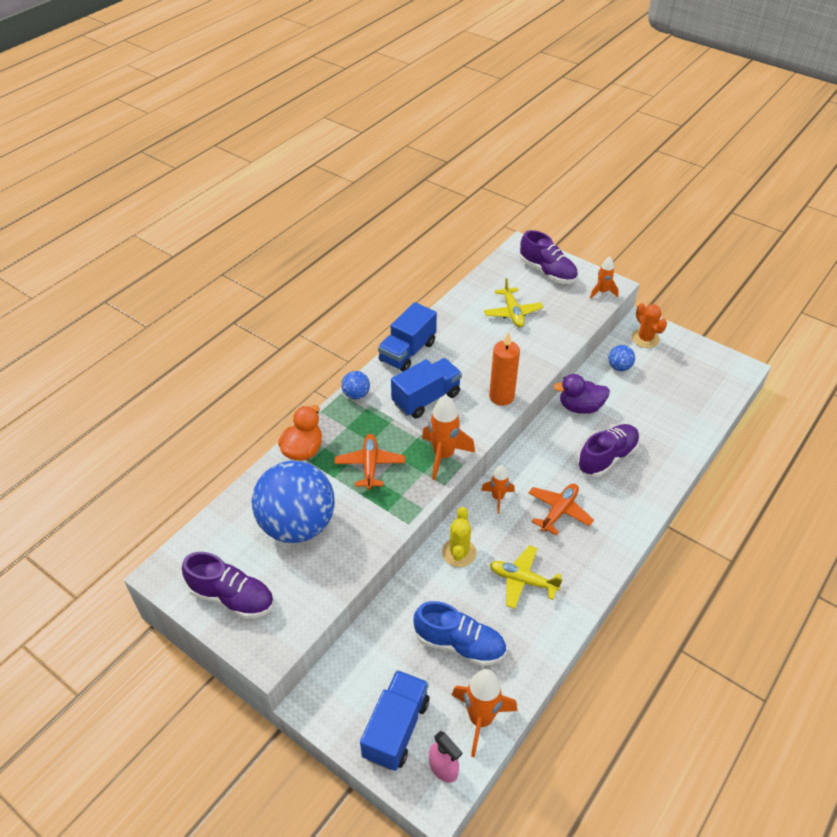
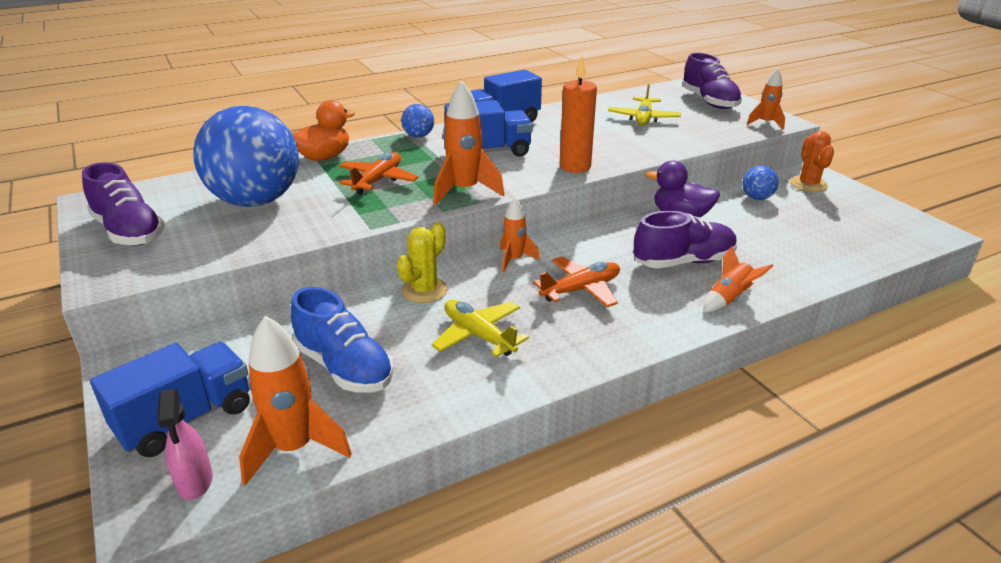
camera: 25 degrees right, 15 degrees down
none -> orange rocket [704,246,773,313]

